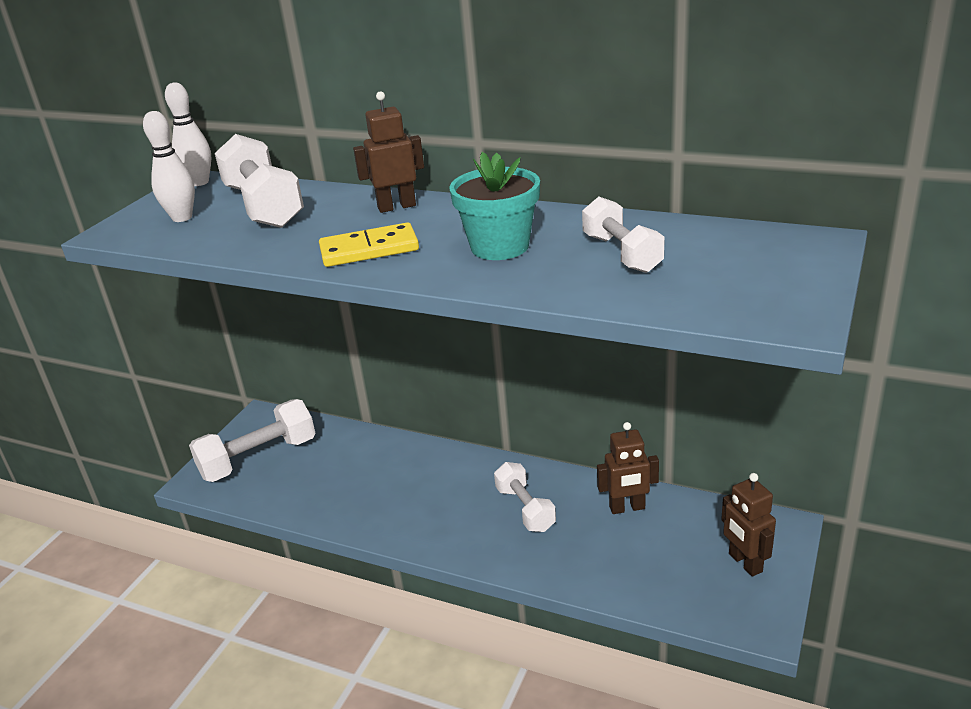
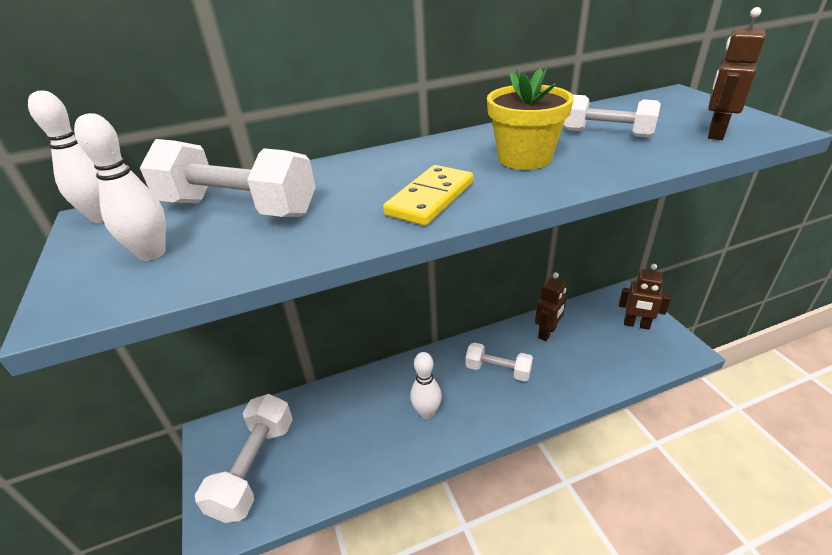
camera: 45 degrees left, 5 degrees up
brown robot [353,91,424,213] -> brown robot moved to [708,7,766,140]
turquoise flower pot [449,152,540,260] -> yellow flower pot [487,67,574,170]
none -> white bowling pin [410,352,442,419]

